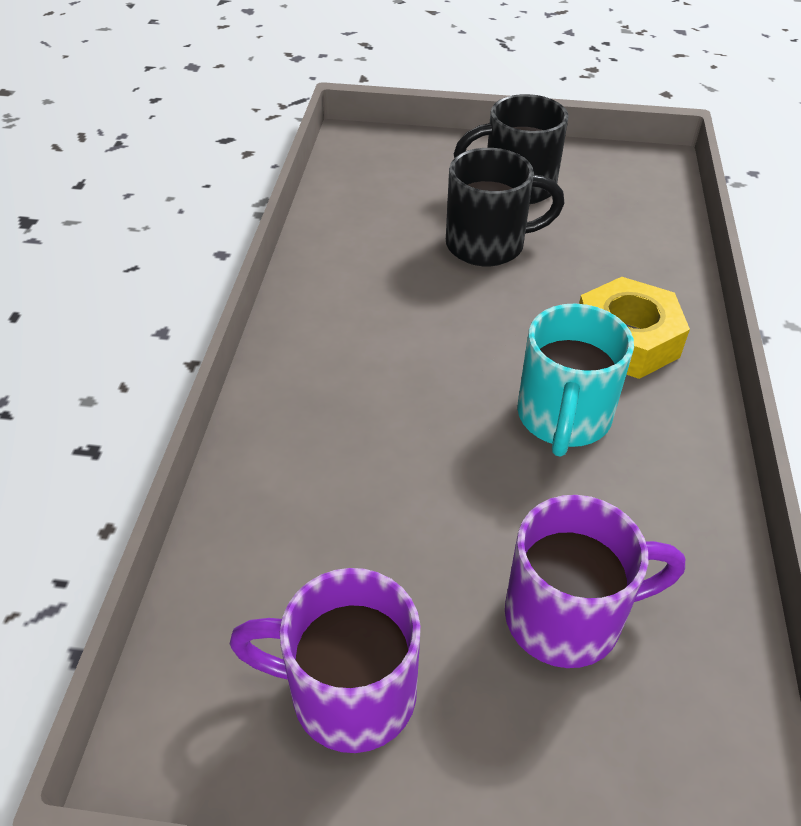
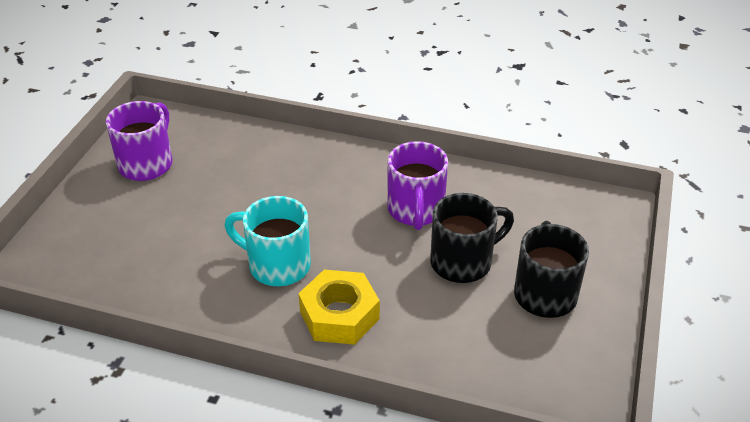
camera: 100 degrees right, 5 degrees down
black mug [446,148,565,266] -> black mug turned 120 degrees counterclockwise [430,193,514,283]
purple mug [505,495,685,668] -> purple mug moved to [387,141,448,230]

